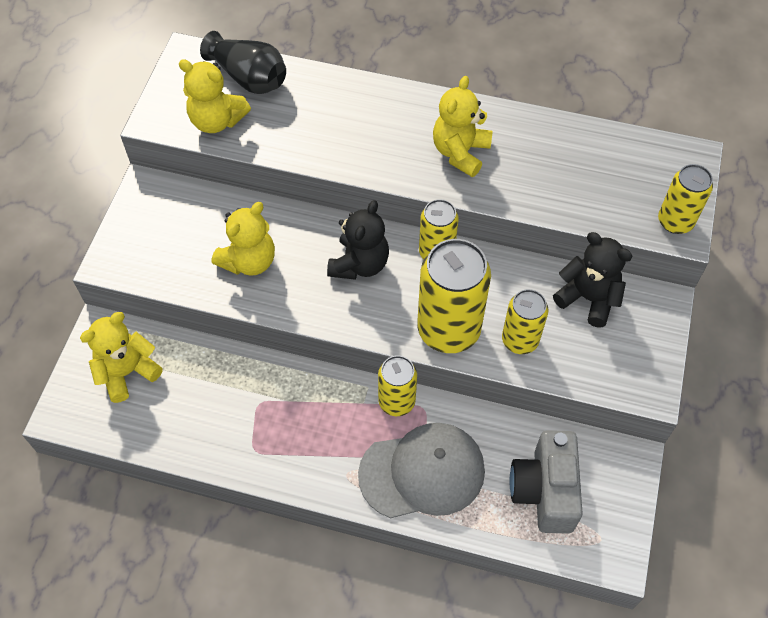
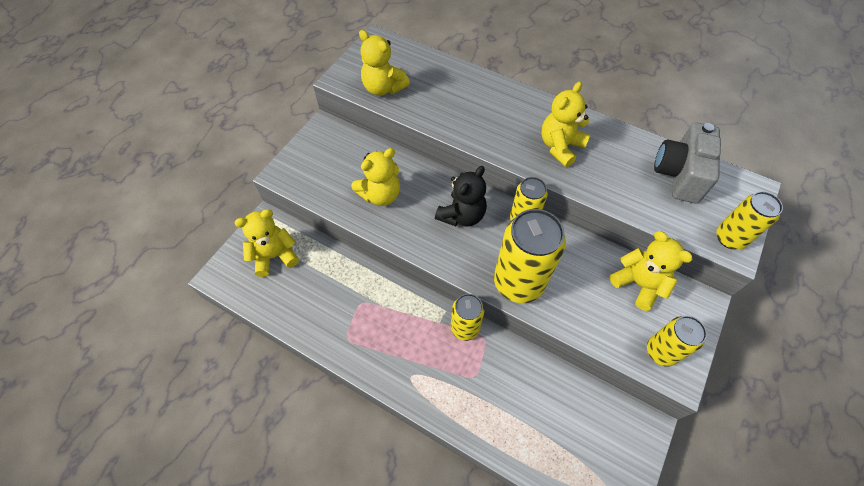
camera: 15 degrees right, 0 degrees up
black vase [200,31,286,94] -> none
grey cap [358,423,485,518] -> none
yellow can [502,289,549,354] -> yellow can moved to [647,316,707,367]
grey camera [510,430,583,534] -> grey camera moved to [654,122,721,203]
black teddy bear [553,232,632,328] -> yellow teddy bear [610,231,692,311]

